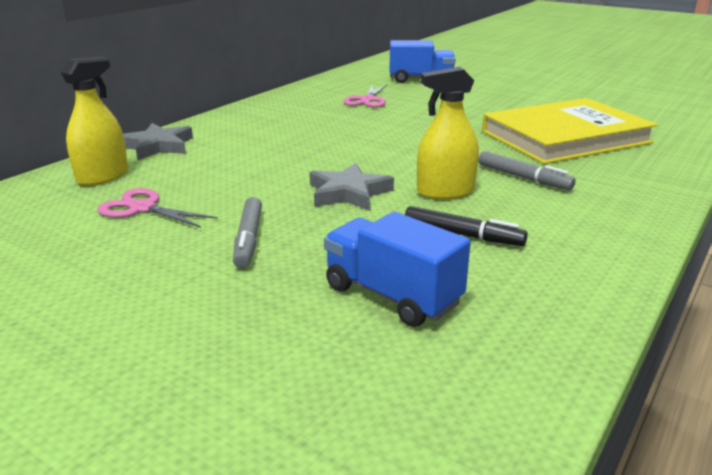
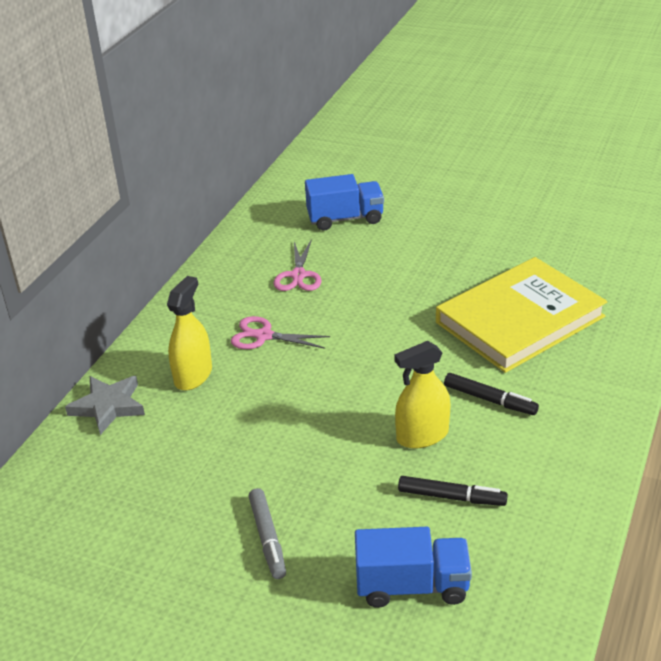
camera: 10 degrees left, 10 degrees up
yellow spray bottle [61,57,128,186] -> yellow spray bottle moved to [167,276,212,391]
pink scissors [98,188,218,228] -> pink scissors moved to [231,316,330,349]
grey star [310,163,394,211] -> none
blue truck [324,212,471,327] -> blue truck turned 150 degrees clockwise [355,527,472,608]
grey marker [478,151,576,190] -> black marker [444,373,539,415]

